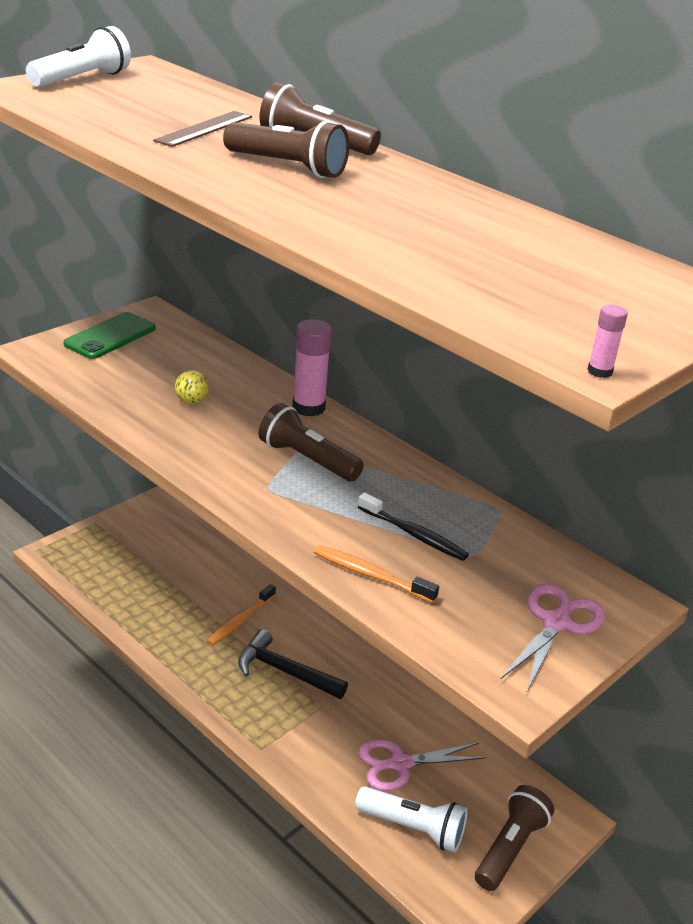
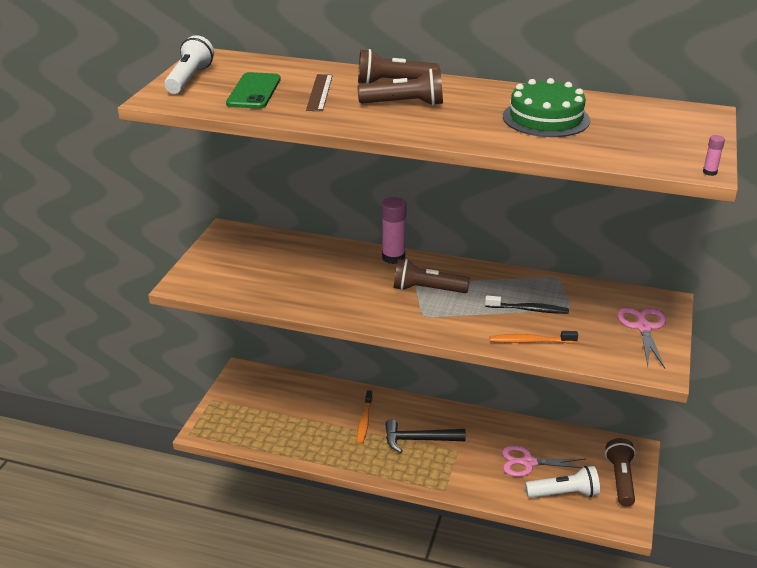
camera: 25 degrees left, 0 degrees up
green phone [63,312,156,359] -> green phone moved to [226,72,281,109]
yellow ball [175,370,209,404] -> none
pink scissors [359,739,486,791] -> pink scissors turned 45 degrees clockwise [502,445,585,477]
none -> green cake [503,78,590,137]

